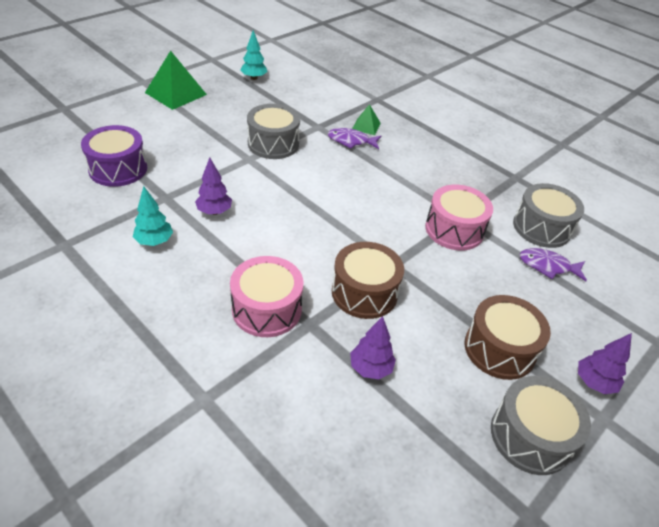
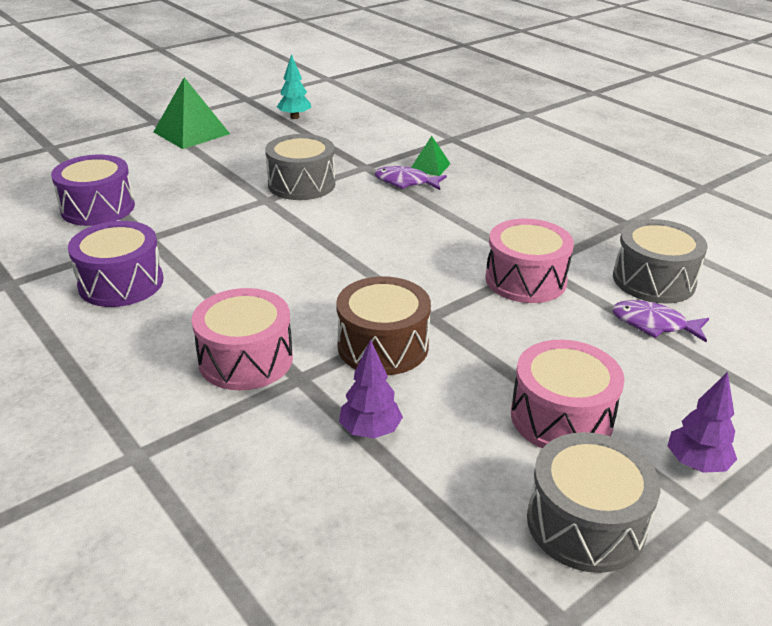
camera: 10 degrees right, 10 degrees down
turquoise tree [133,186,173,246] -> purple drum [68,221,163,307]
purple tree [195,158,232,215] -> none
brown drum [464,295,551,380] -> pink drum [511,340,625,448]

